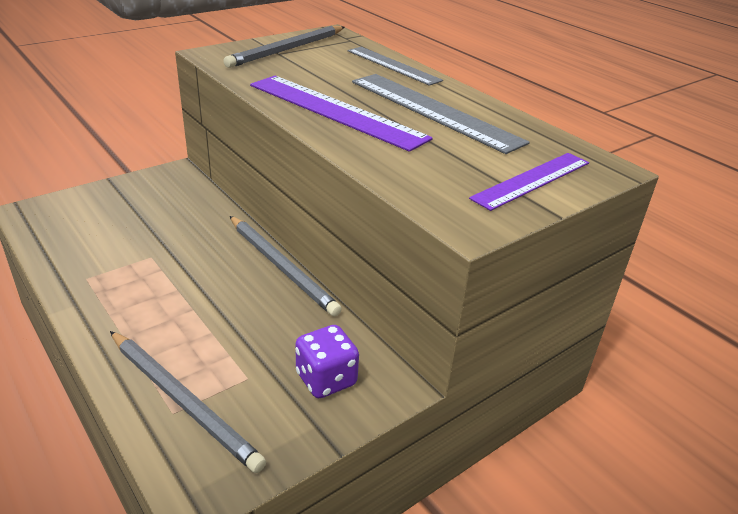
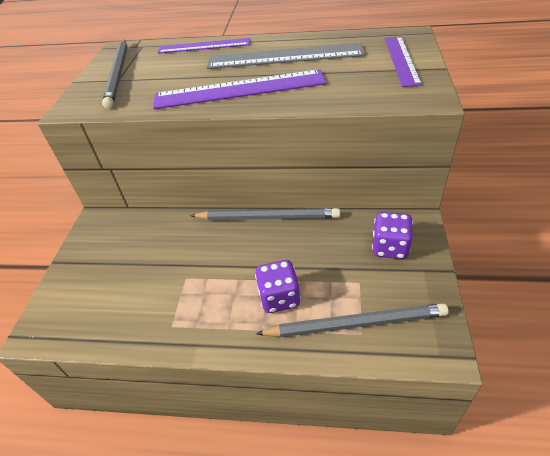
camera: 40 degrees left, 10 degrees up
grey ruler [348,47,443,86] -> purple ruler [158,38,250,54]
none -> purple dice [255,260,301,313]

